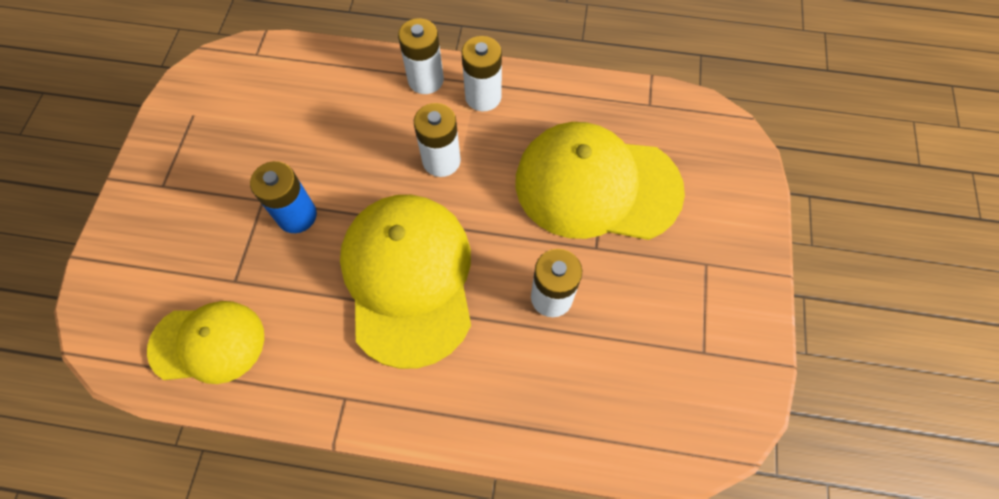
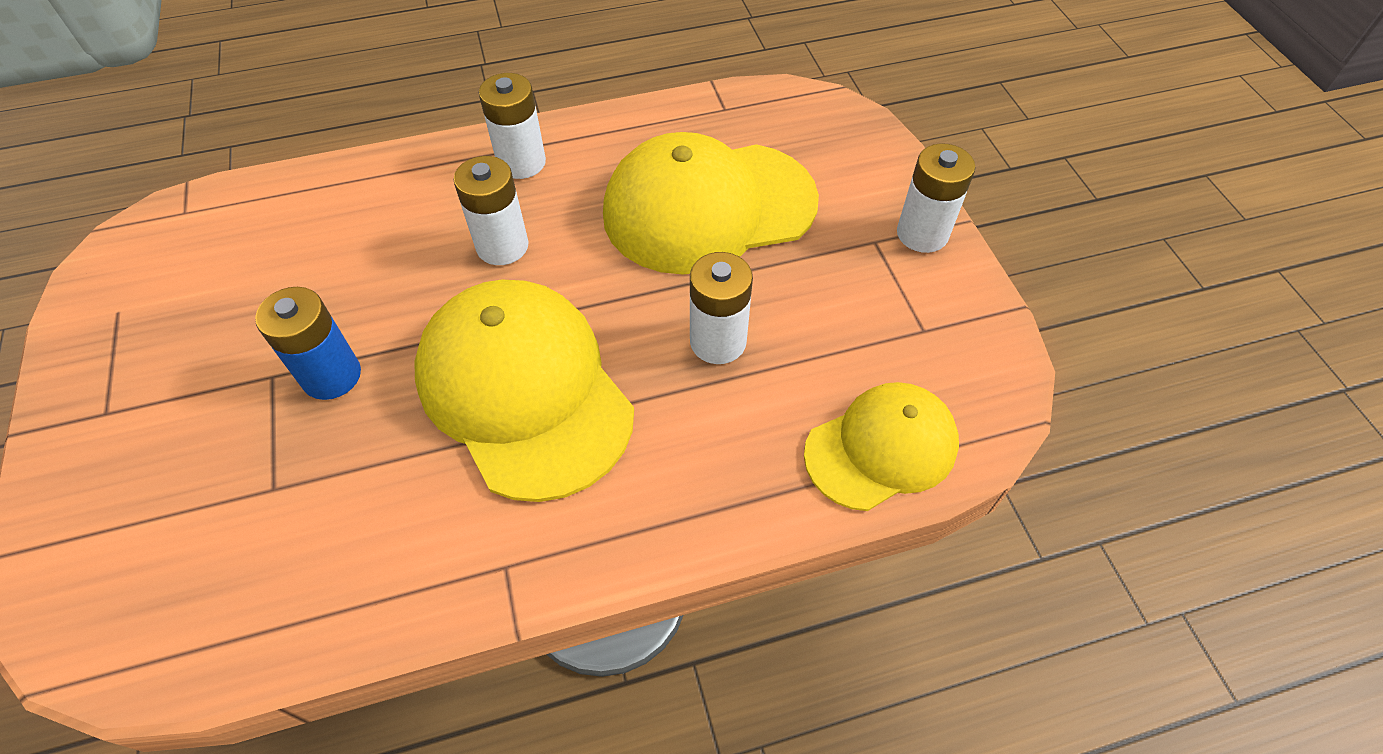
camera: 25 degrees left, 10 degrees down
yellow cap [147,301,264,384] -> yellow cap moved to [804,382,959,511]
white battery [398,18,444,94] -> white battery moved to [897,143,976,253]

